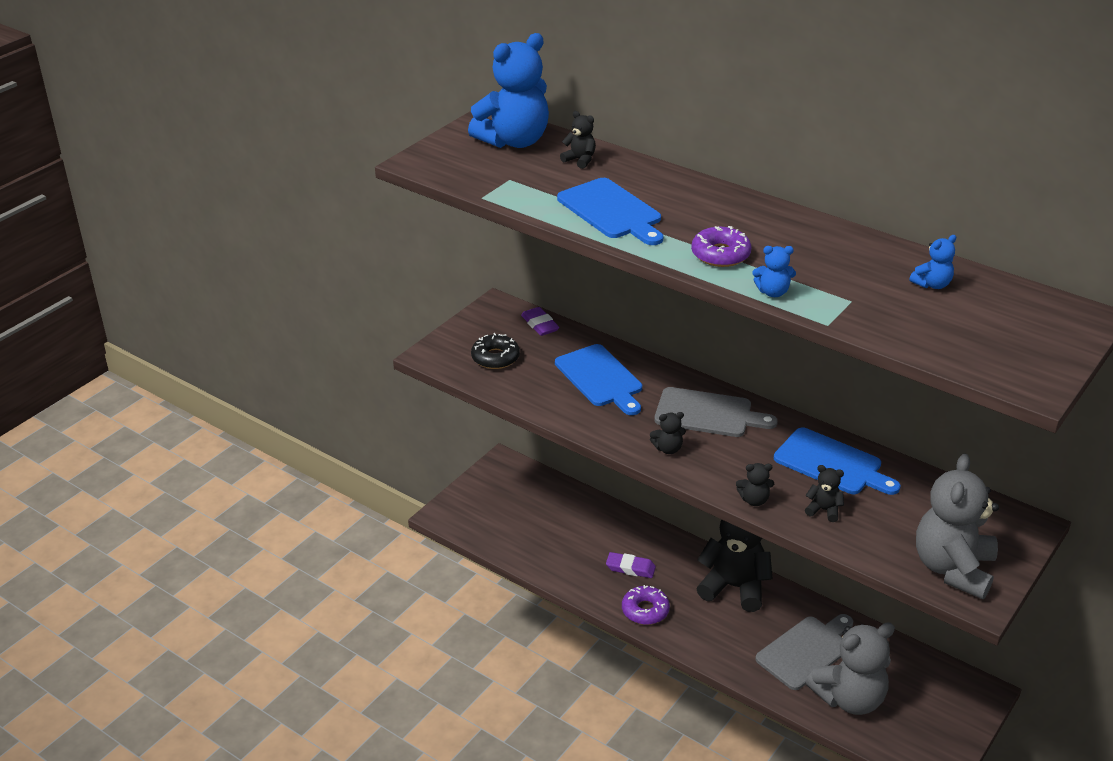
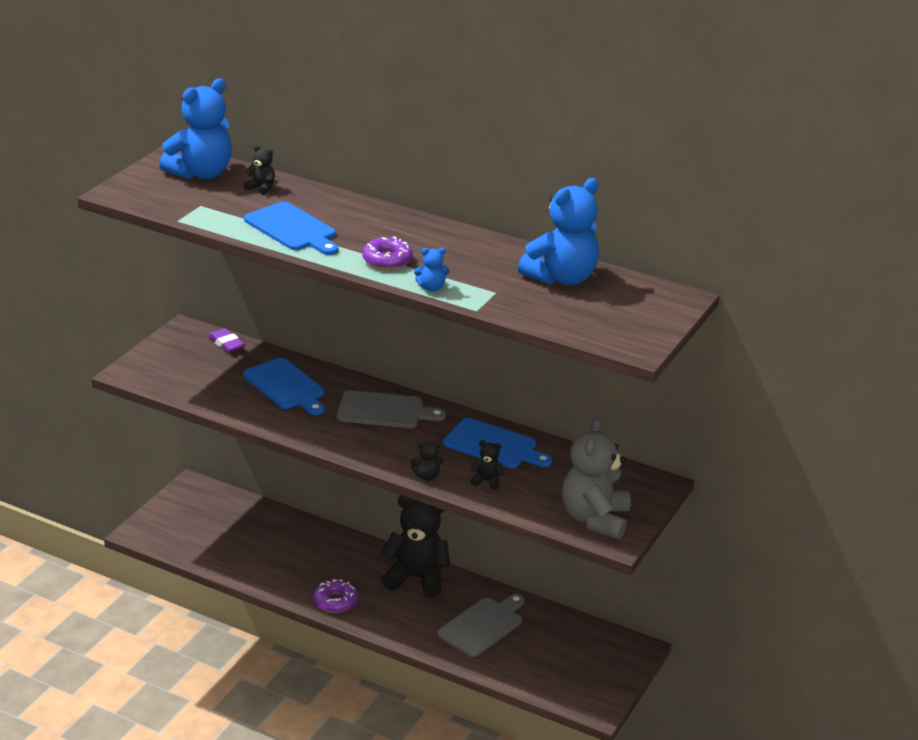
camera: 10 degrees left, 5 degrees down
black donut [471,333,520,369] -> none
purple eraser [606,552,656,578] -> none
black teddy bear [650,412,686,454] -> none
grey teddy bear [806,622,895,715] -> none
blue teddy bear [909,235,956,289] -> blue teddy bear [518,178,599,285], size x2.31

